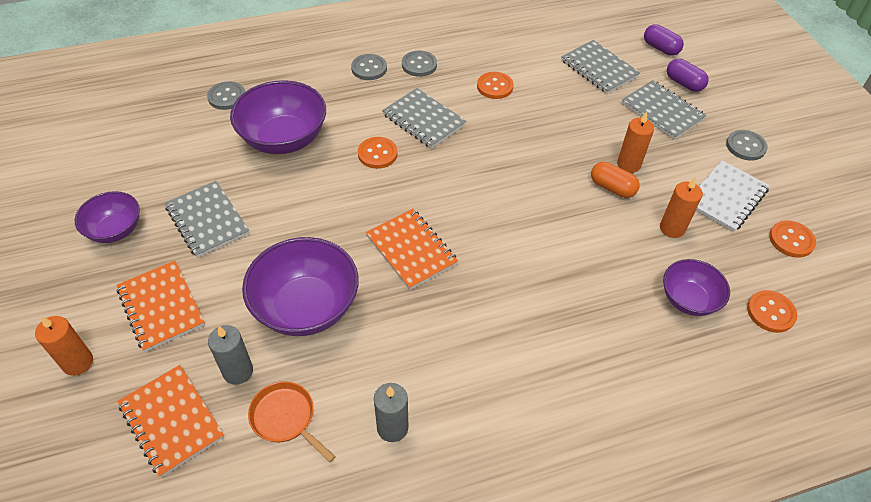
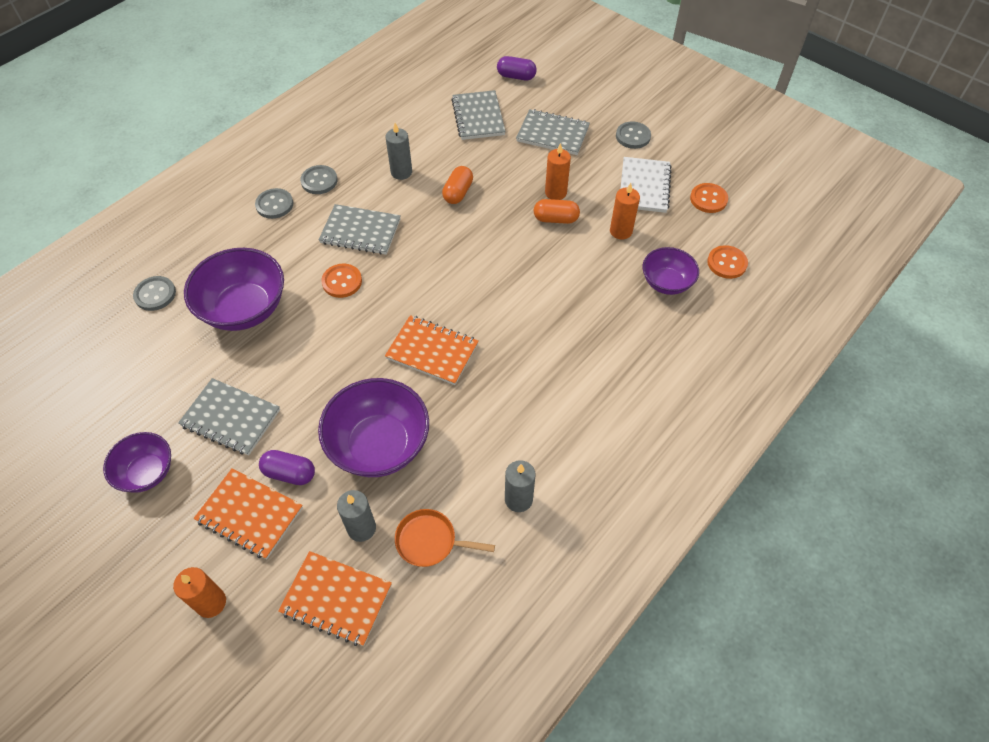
camera: 30 degrees left, 5 degrees up
orange button [477,72,514,99] -> grey candle [385,123,412,180]
grey notebook [561,40,640,94] -> grey notebook turned 60 degrees clockwise [452,90,506,140]
purple capsule [667,59,709,92] -> purple capsule moved to [259,450,315,485]
none -> orange capsule [442,166,473,204]

